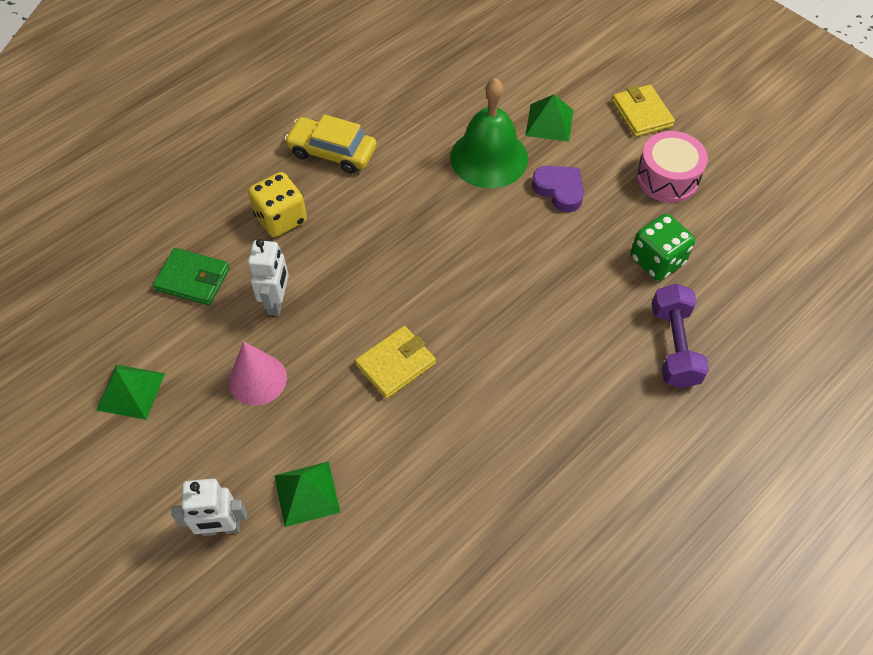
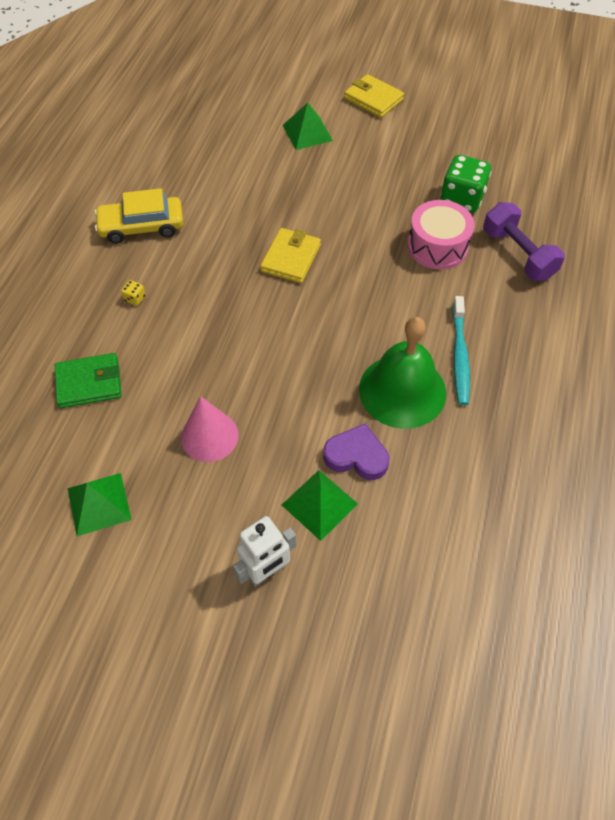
camera: 30 degrees left, 0 degrees up
yellow dice [248,172,307,237] -> yellow dice [121,280,145,306], size x0.41
white robot [248,239,289,316] -> none
yellow wallet [355,326,436,399] -> yellow wallet moved to [260,228,321,283]
green bell [450,78,528,188] -> green bell moved to [359,317,446,429]
purple heart [532,166,584,212] -> purple heart moved to [323,424,389,480]
pink drum [636,131,708,203] -> pink drum moved to [408,200,474,270]
none -> turquoise toothbrush [452,296,470,405]

